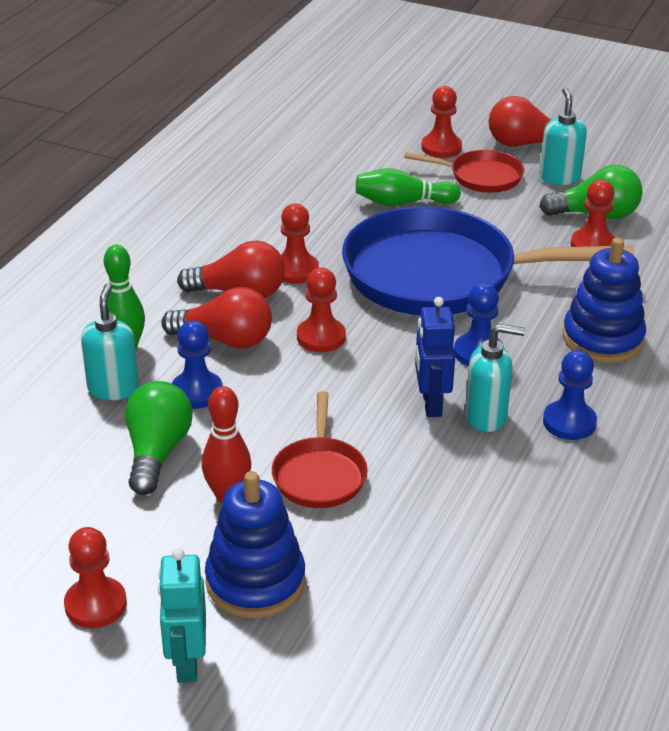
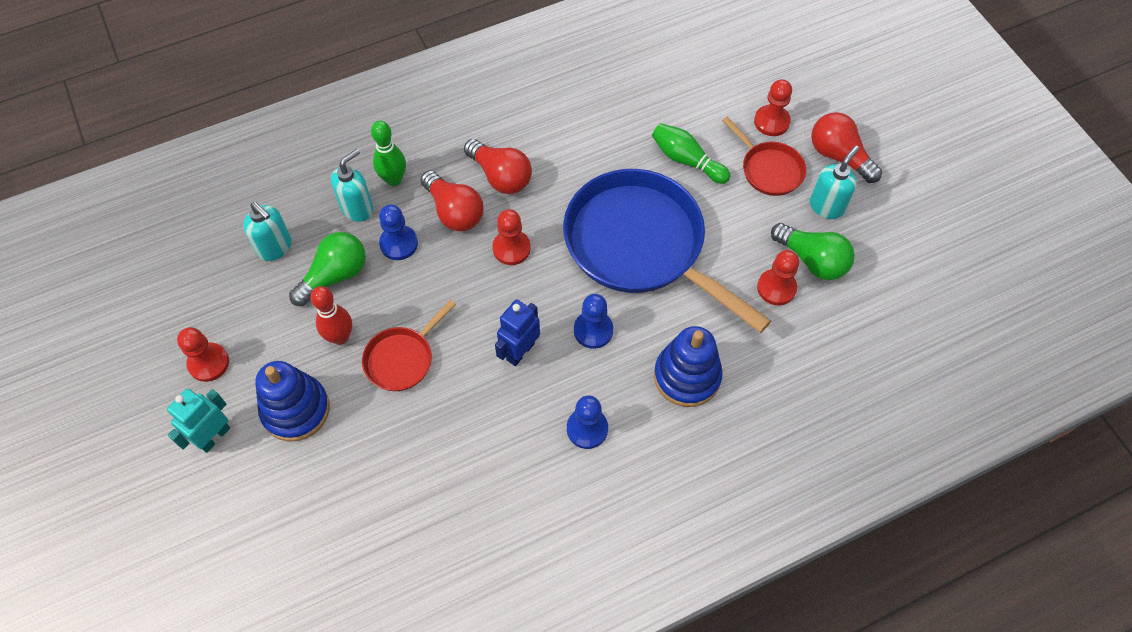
camera: 40 degrees right, 25 degrees up
red pawn [281,203,319,284] -> none
turquoise soap dispenser [465,324,525,432] -> turquoise soap dispenser moved to [243,202,292,261]

